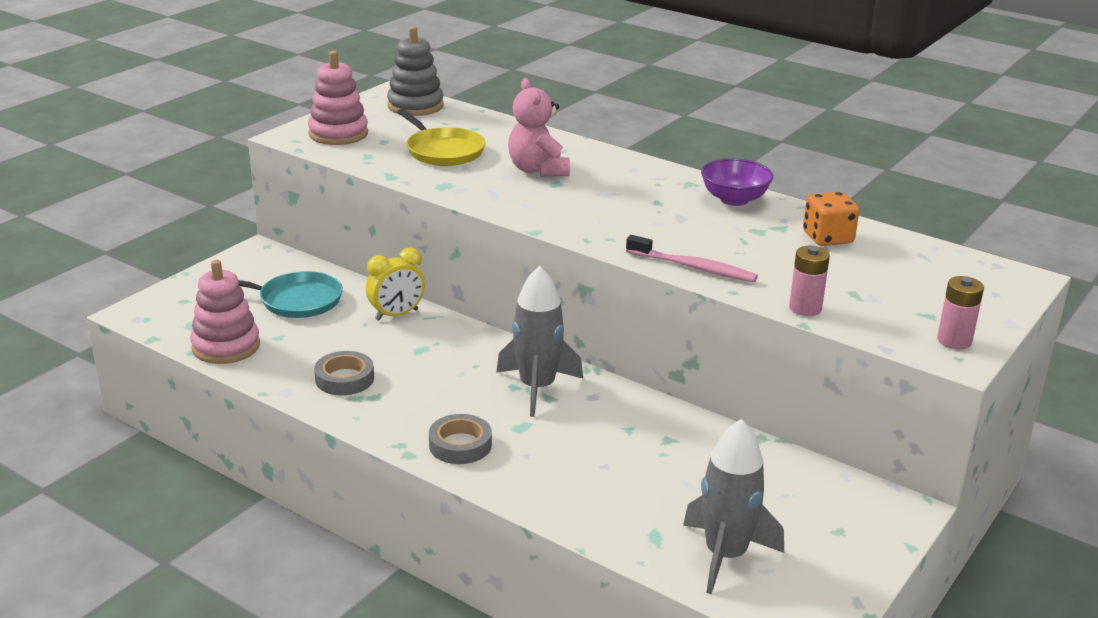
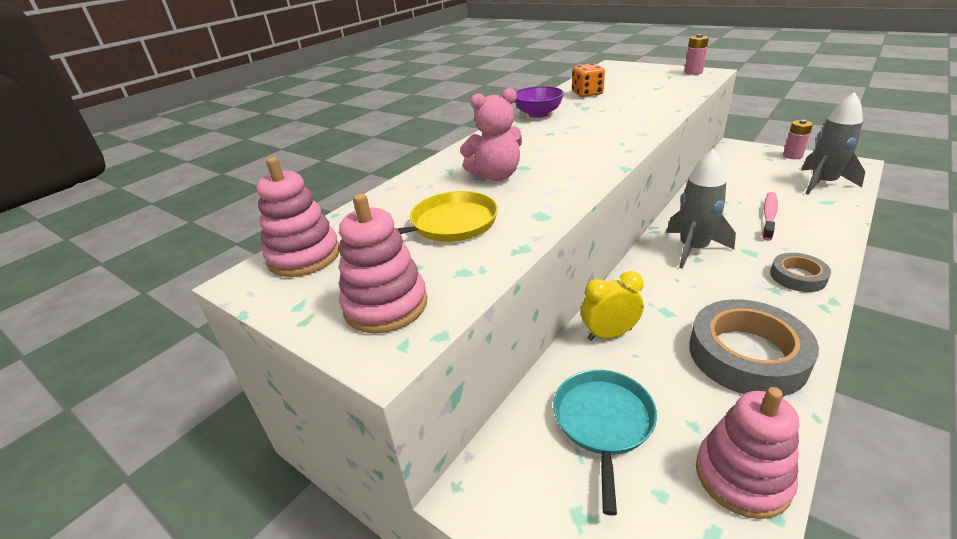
camera: 85 degrees left, 5 degrees up
grey tape [314,351,374,395] -> grey tape [689,299,819,396], size x1.85
yellow clock [366,248,425,321] -> yellow clock turned 75 degrees counterclockwise [581,271,644,340]
grey stacking toy [387,26,444,116] -> pink stacking toy [256,157,339,277]
pink toothbrush [626,235,758,282] -> pink toothbrush moved to [762,192,778,241]
pink battery [789,246,830,316] -> pink battery moved to [783,120,813,159]

